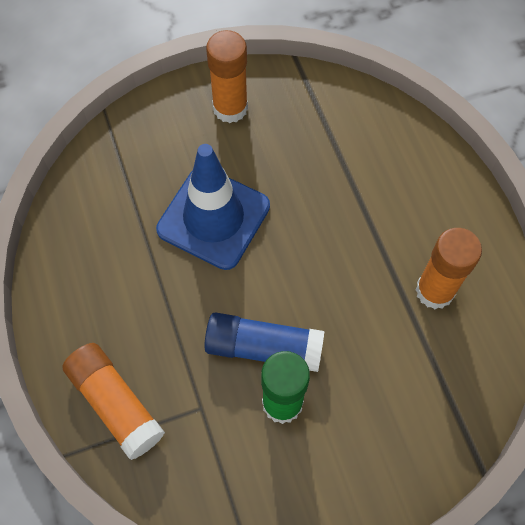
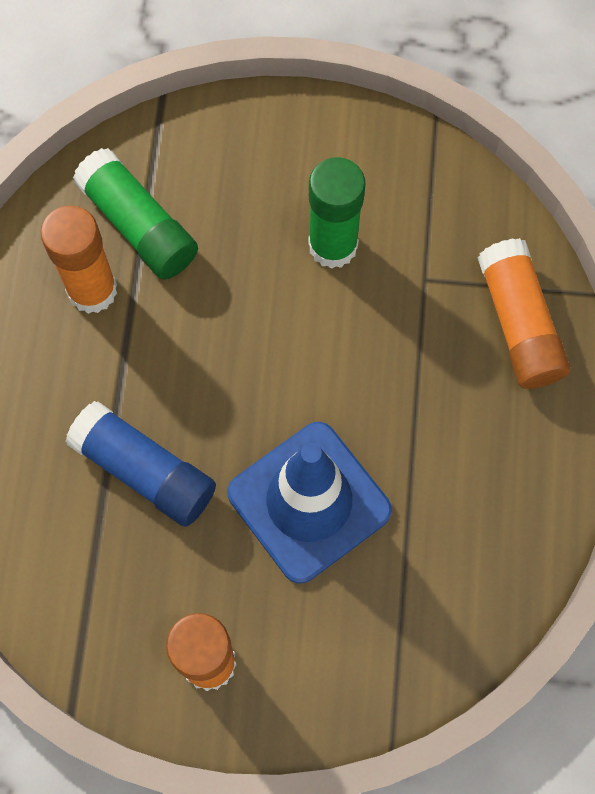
camera: 155 degrees left, 5 degrees up
blue glue stick [204,312,324,372] -> blue glue stick moved to [65,401,216,527]
none -> green glue stick [73,148,198,280]

